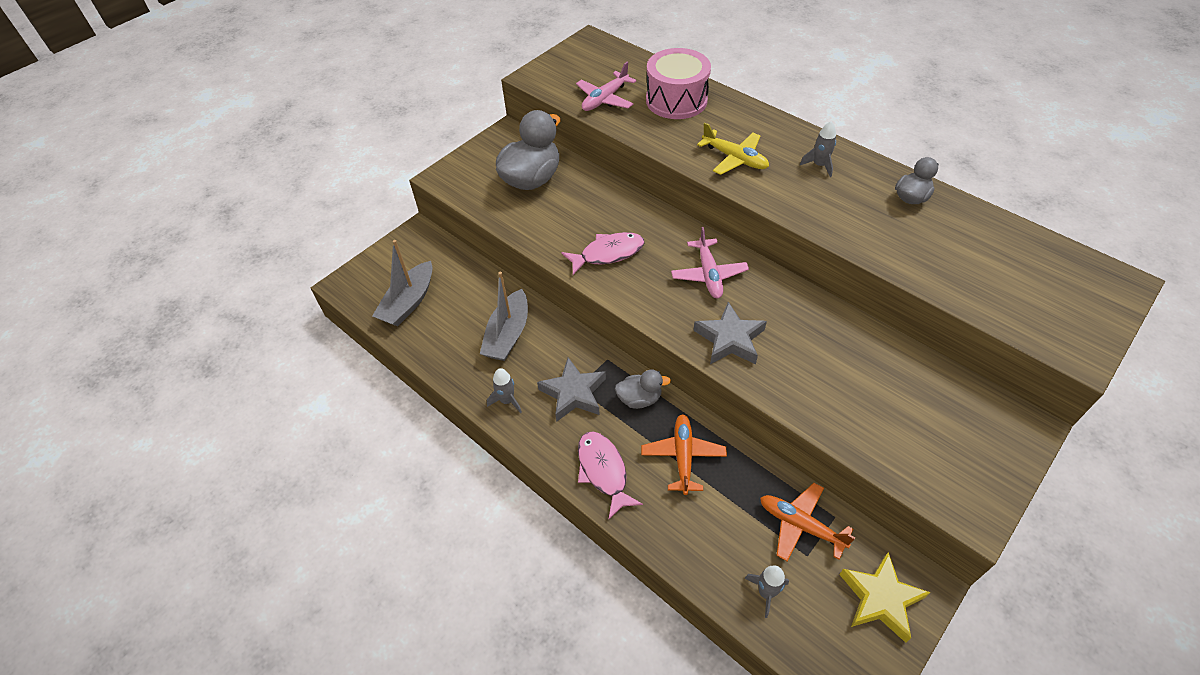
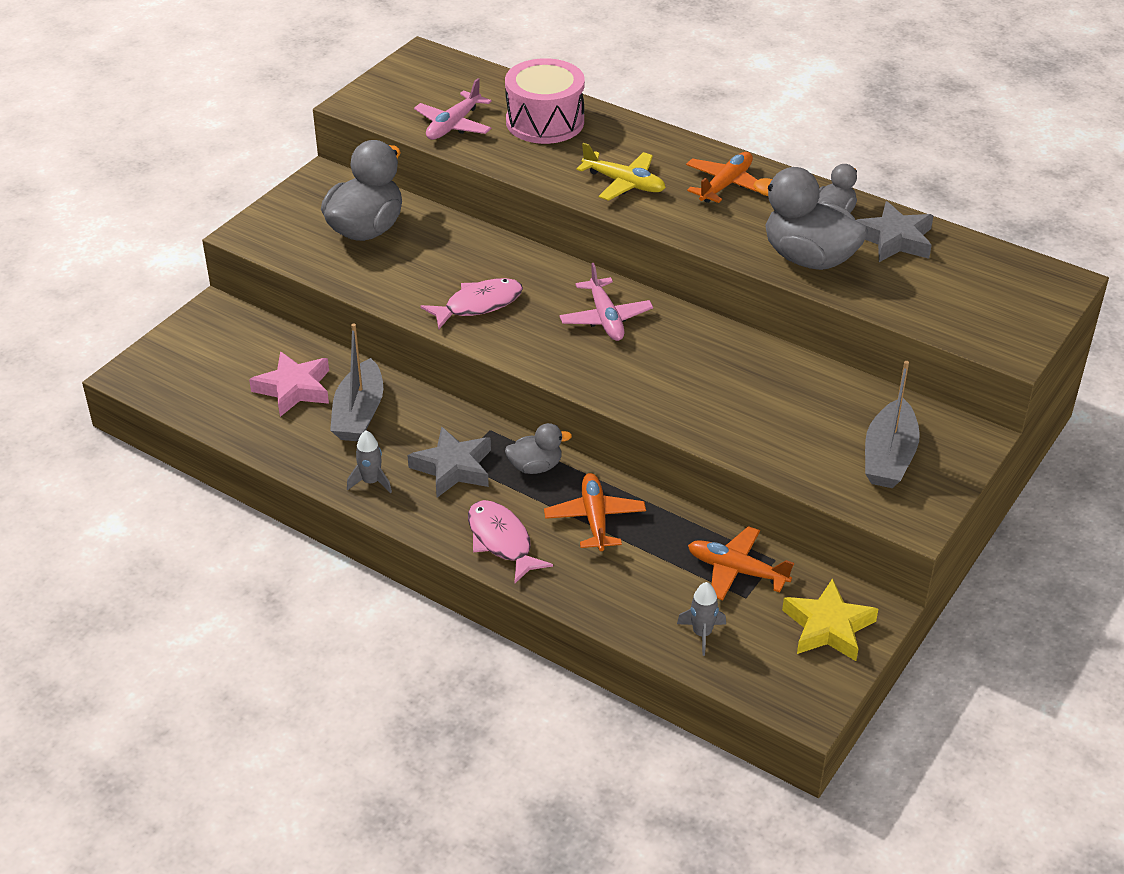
camera: 10 degrees left, 10 degrees down
grey boat [372,240,433,327] -> grey boat moved to [865,361,920,488]
grey star [693,302,767,364] -> grey star moved to [856,201,934,262]
grey rocket [800,121,836,177] -> orange plane [686,152,757,203]
none -> pink star [249,351,329,417]
none -> grey duck [753,167,868,270]

